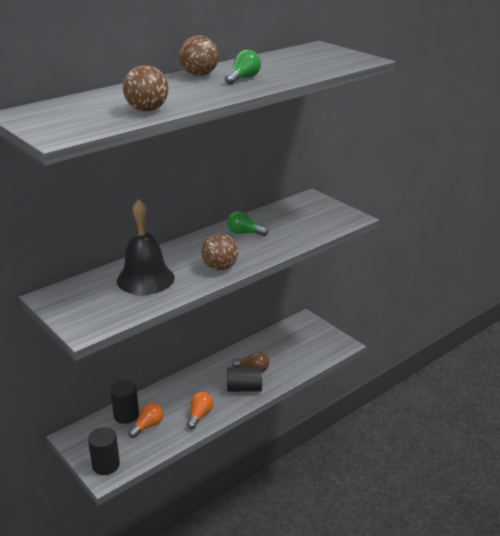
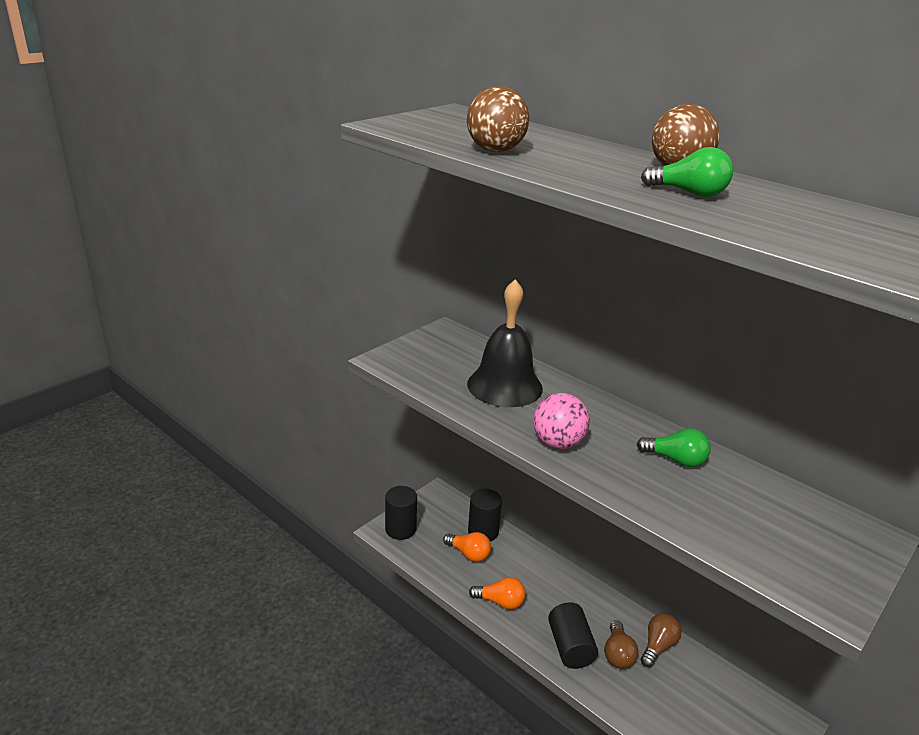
camera: 80 degrees right, 0 degrees up
brown ball [202,233,238,270] -> pink ball [533,393,590,449]
green light bulb [227,211,268,236] -> green light bulb turned 105 degrees clockwise [637,428,711,467]
none -> brown light bulb [641,613,681,667]

